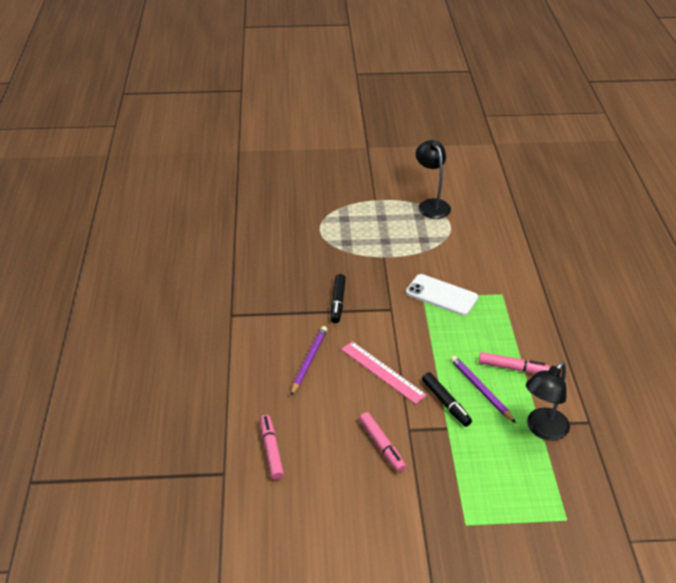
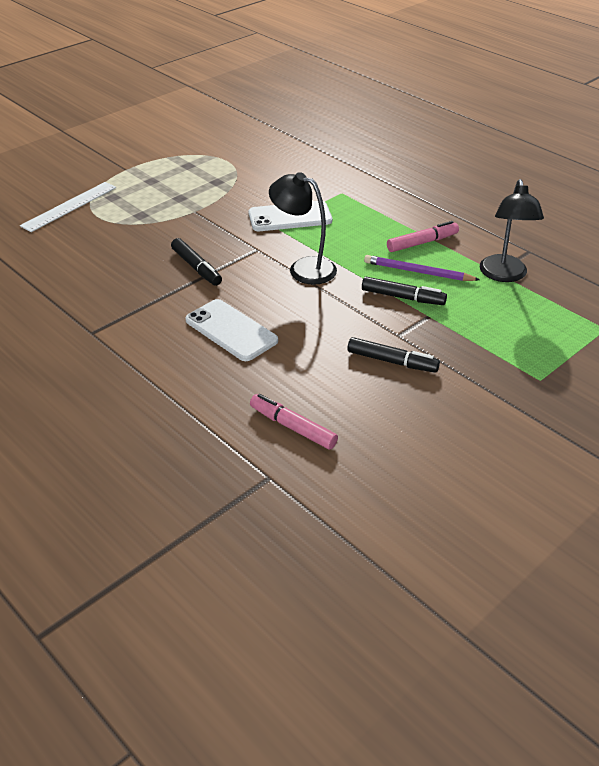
camera: 40 degrees left, 0 degrees up
purple pencil [291,326,327,395] -> white phone [185,299,278,361]
pink ruler [341,341,427,404] -> none
pink marker [359,412,406,472] -> black marker [347,337,440,373]
black lamp [416,140,451,219] -> black lamp moved to [269,172,337,285]
none -> white ruler [20,182,116,232]

